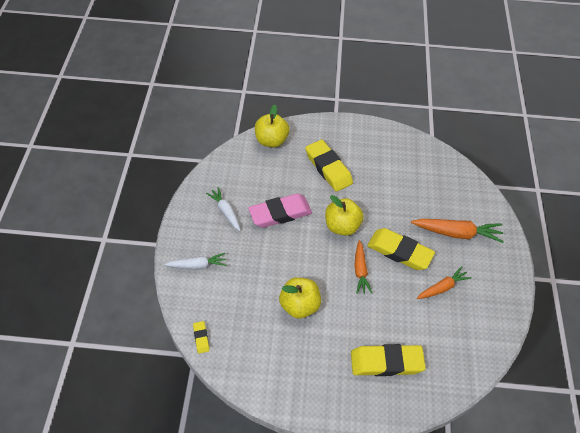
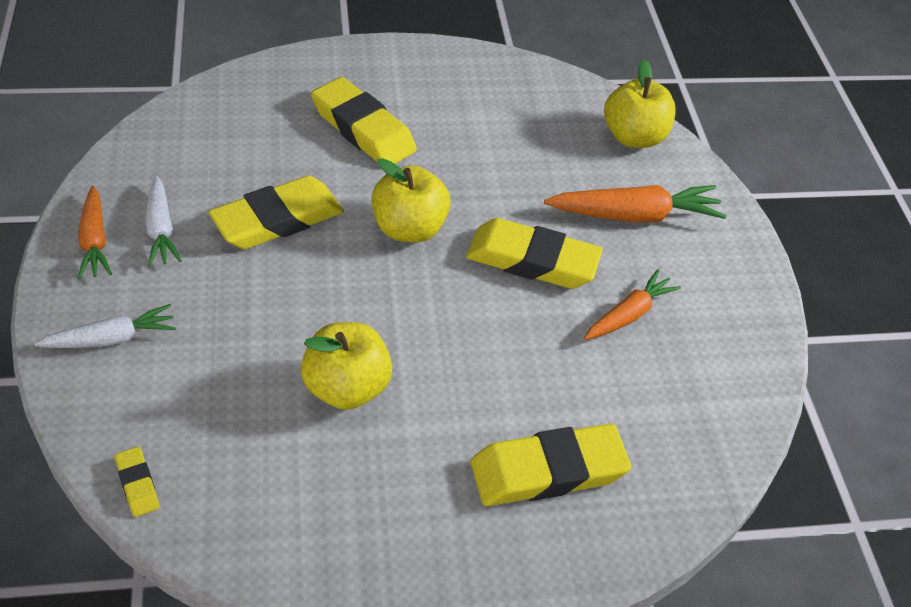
camera: 15 degrees left, 5 degrees down
white carrot [206,187,241,231] -> white carrot turned 150 degrees counterclockwise [145,175,182,266]
pink eraser [248,194,312,228] -> yellow eraser [209,176,344,249]
yellow apple [255,104,289,147] -> yellow apple moved to [604,59,676,148]
orange carrot [354,240,372,294] -> orange carrot moved to [78,186,112,279]

